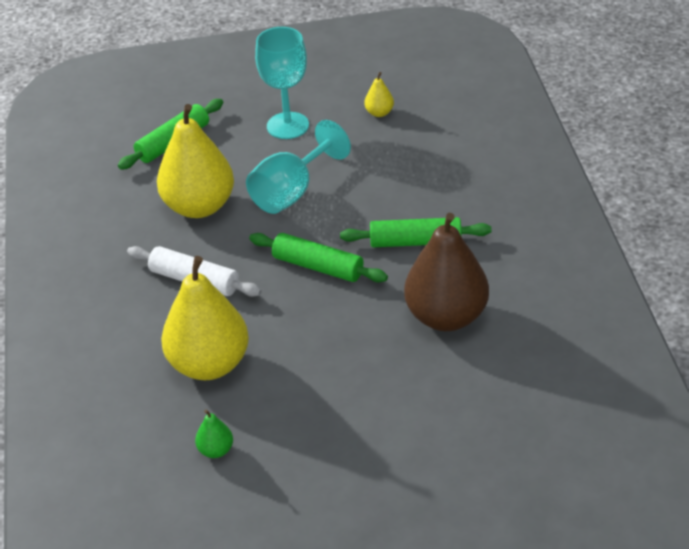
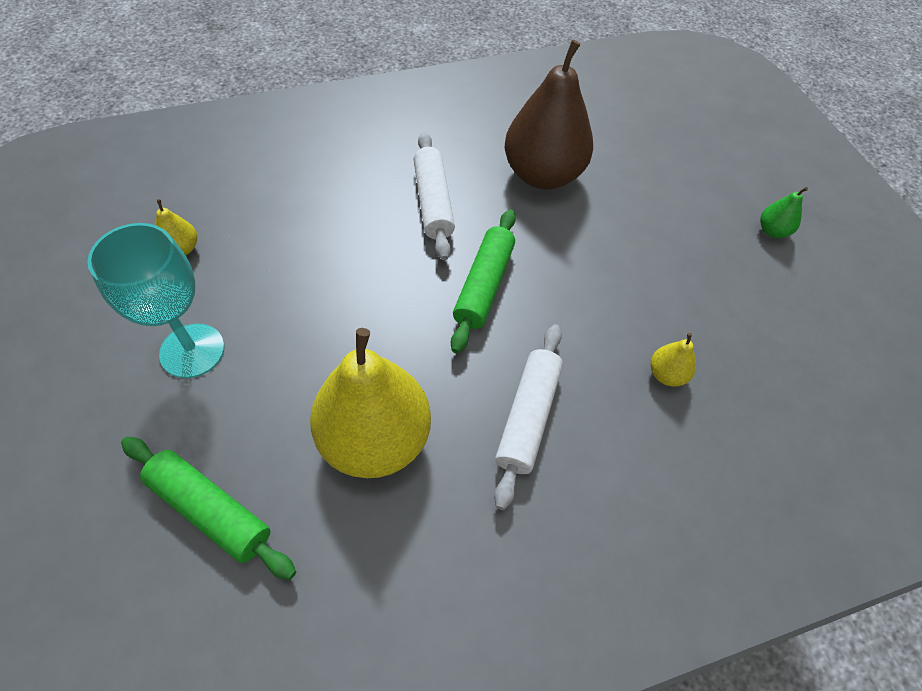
camera: 105 degrees left, 15 degrees up
yellow pear [161,256,249,380] -> yellow pear [650,333,696,387], size x0.42
green pear [195,409,233,458] -> green pear moved to [760,187,808,238]
turquoise goblet [246,120,351,214] -> none
green rolling pin [340,217,492,247] -> white rolling pin [413,132,455,260]

